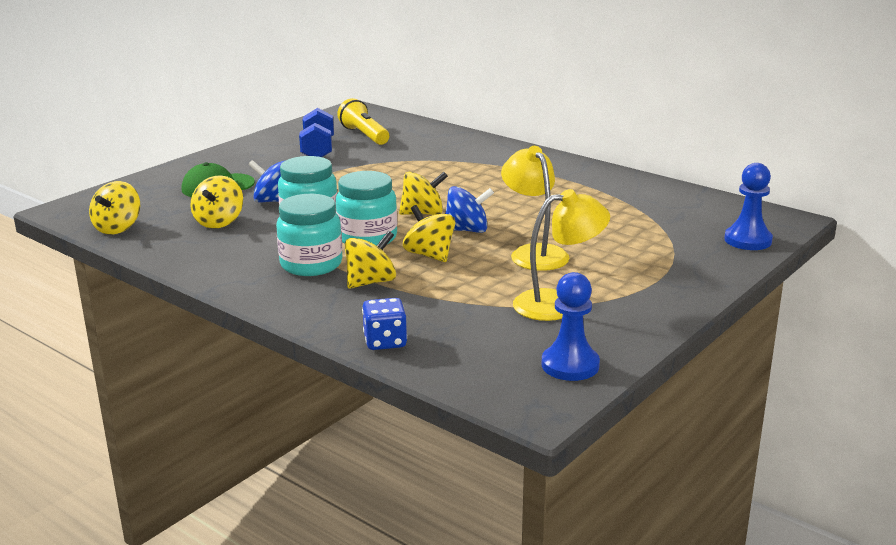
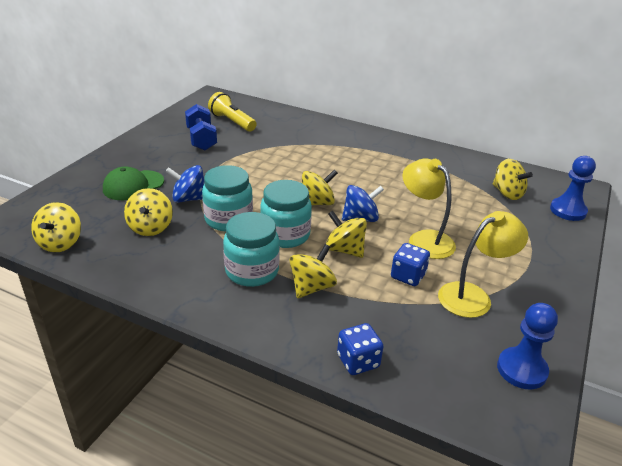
camera: 15 degrees left, 10 degrees up
none -> blue dice [391,243,430,286]
none -> yellow spinning top [493,159,533,200]

